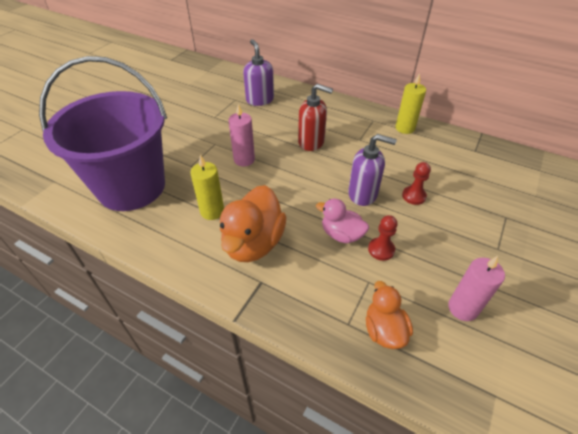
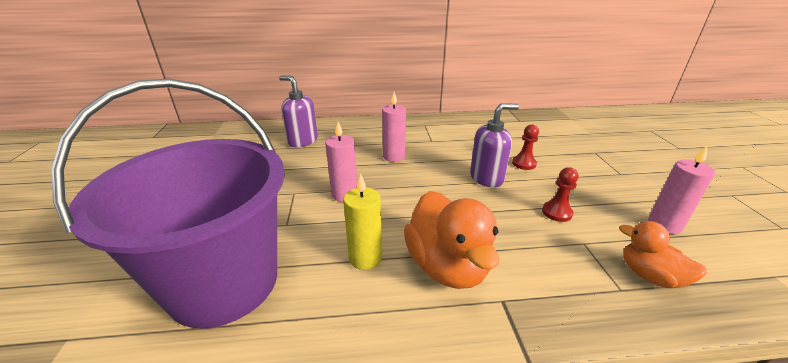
camera: 35 degrees left, 15 degrees down
red soap dispenser [298,84,333,151] -> pink candle [382,92,406,162]
pink duck [316,199,369,243] -> none
yellow candle [396,73,426,134] -> none

